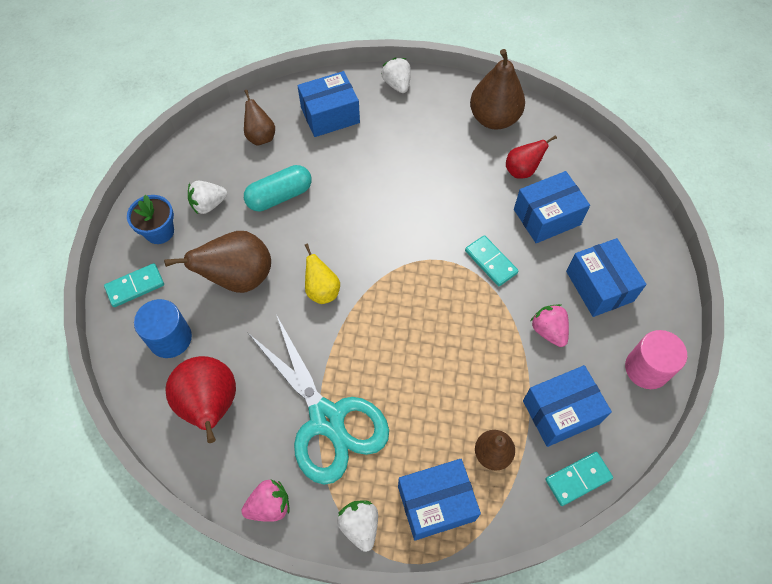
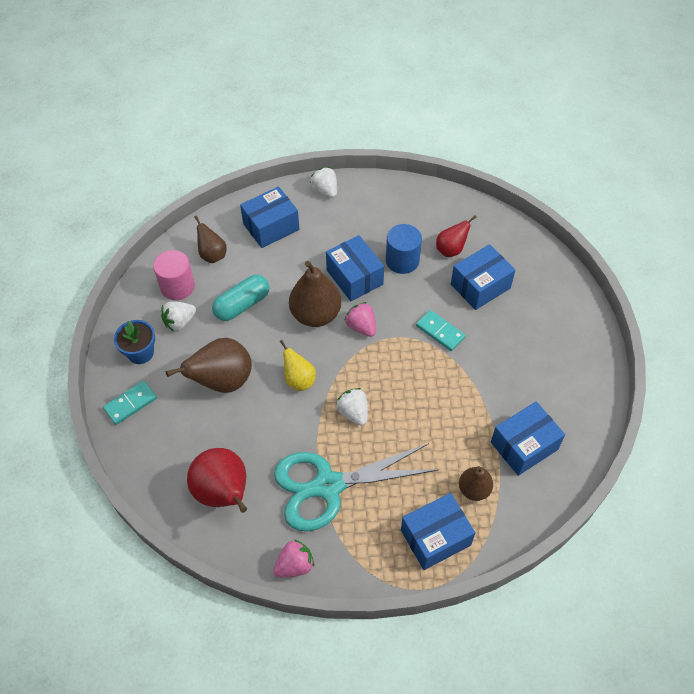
camera: 10 degrees left, 5 degrees down
blue cylinder [134,299,192,358] -> blue cylinder moved to [386,224,422,274]
turquoise scissors [247,316,389,485] -> turquoise scissors turned 120 degrees clockwise [274,443,439,531]
white strawberry [337,500,378,552] -> white strawberry moved to [336,388,368,426]
brown pear [470,49,525,129] -> brown pear moved to [289,261,341,327]
pink strawberry [531,304,569,347] -> pink strawberry moved to [344,302,376,337]
turquoise domino [545,452,613,506] -> none
blue box [566,238,647,317] -> blue box moved to [326,235,384,301]
pink cylinder [625,330,687,389] -> pink cylinder moved to [153,250,195,300]

